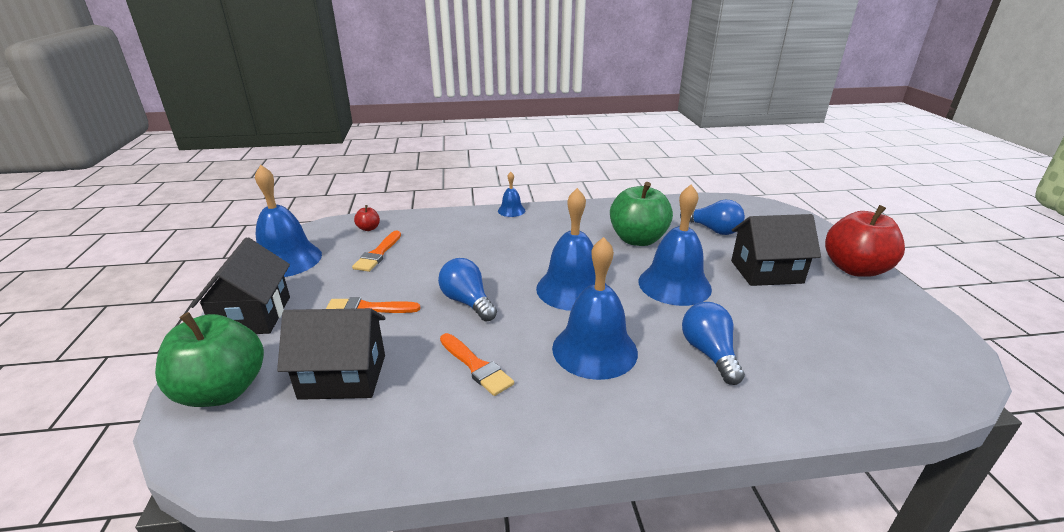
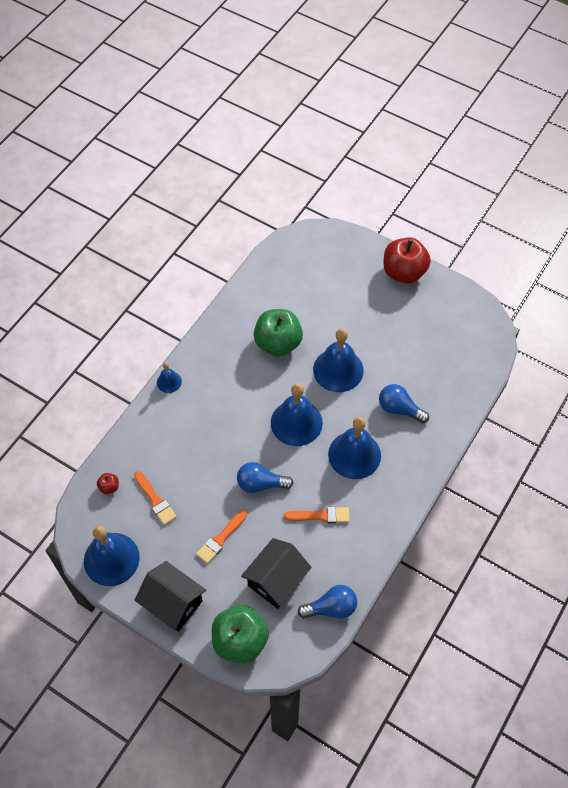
camera: 50 degrees left, 30 degrees up
blue light bulb [680,200,745,235] -> blue light bulb moved to [298,585,357,618]
black house [731,214,821,286] -> none

